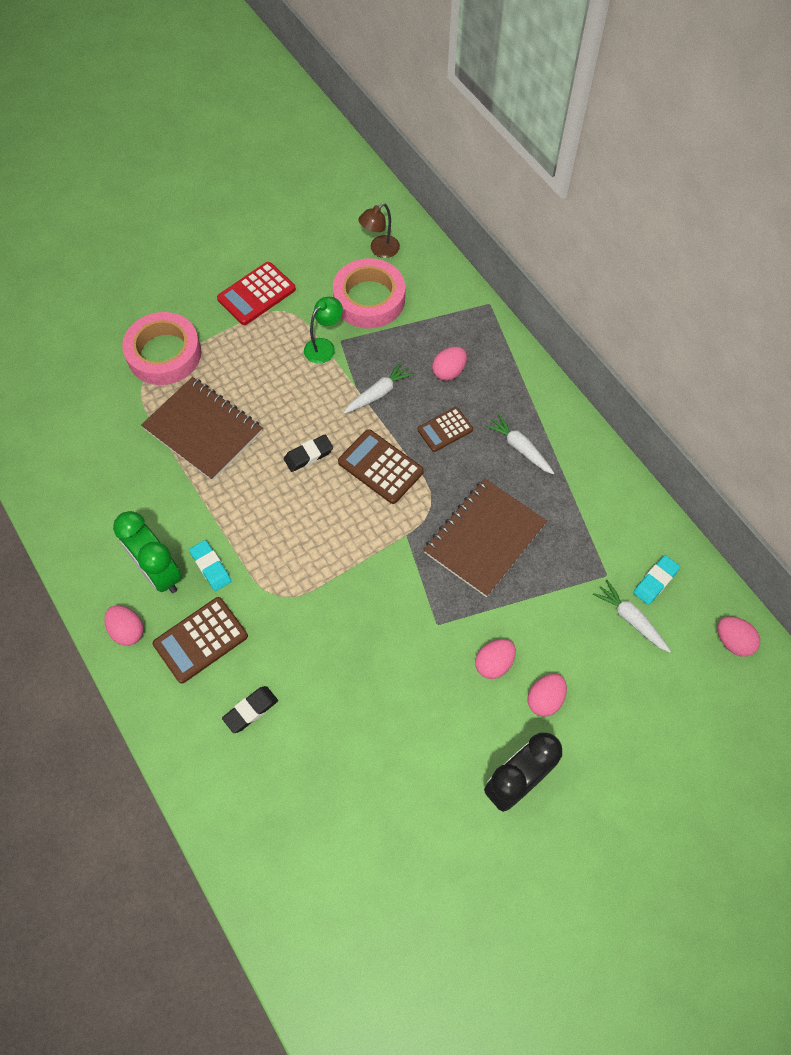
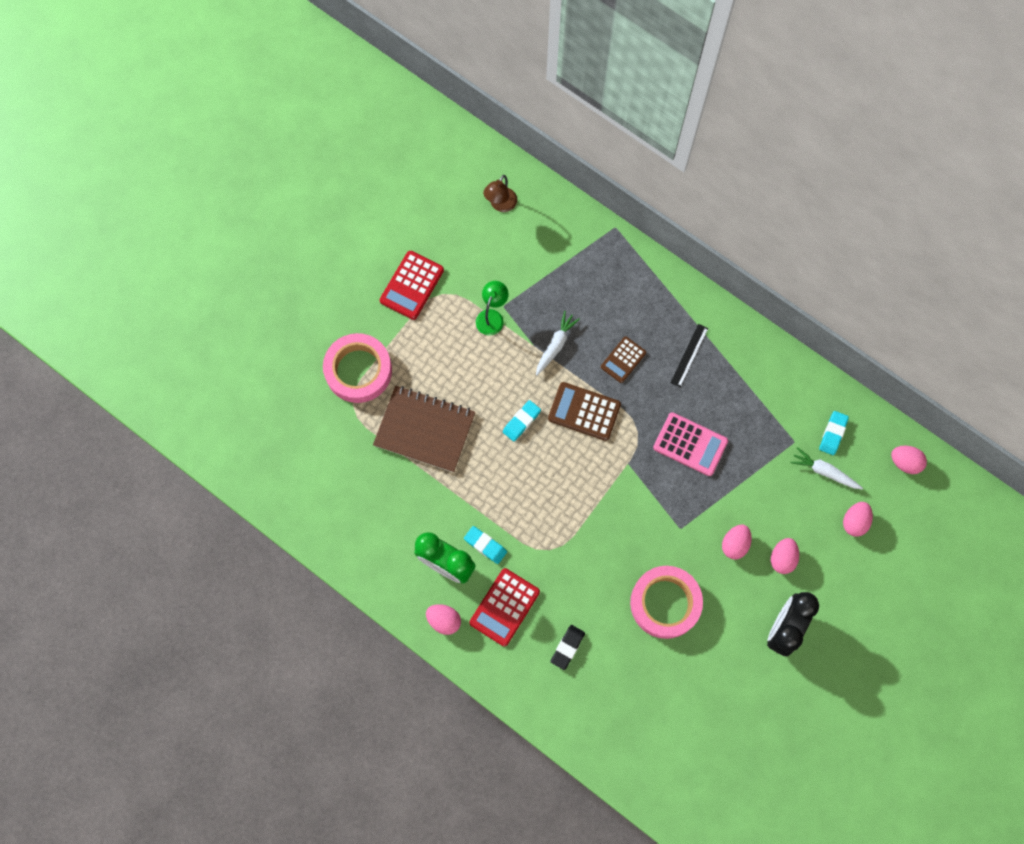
camera: 20 degrees left, 10 degrees up
brown calculator [153,597,248,684] -> red calculator [469,568,540,646]
black eraser [284,435,333,472] -> turquoise eraser [503,400,541,441]
pink tape [333,258,405,329] -> pink tape moved to [630,566,703,639]
brown notebook [424,478,547,597] -> pink calculator [653,412,728,476]
pink egg [432,347,467,381] -> pink egg moved to [843,502,873,537]
white carrot [485,414,554,474] -> black ruler [670,324,708,388]

